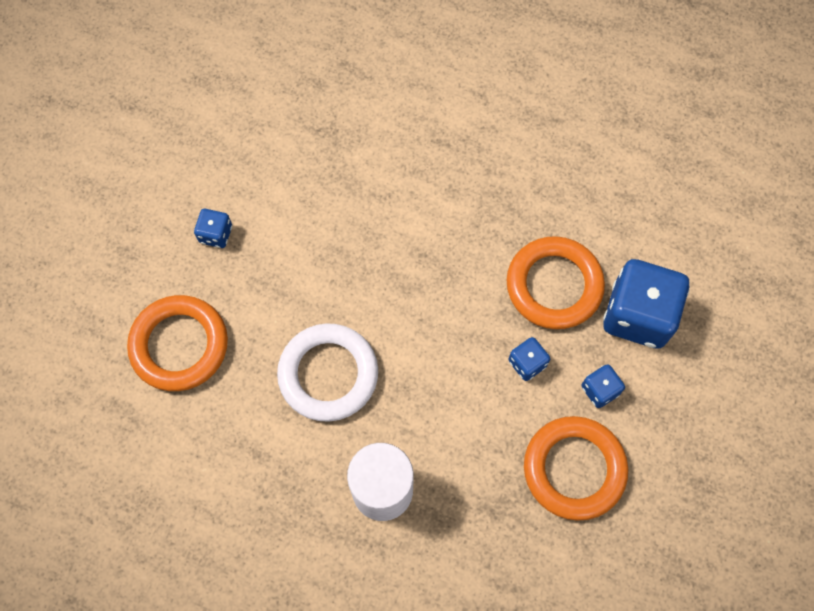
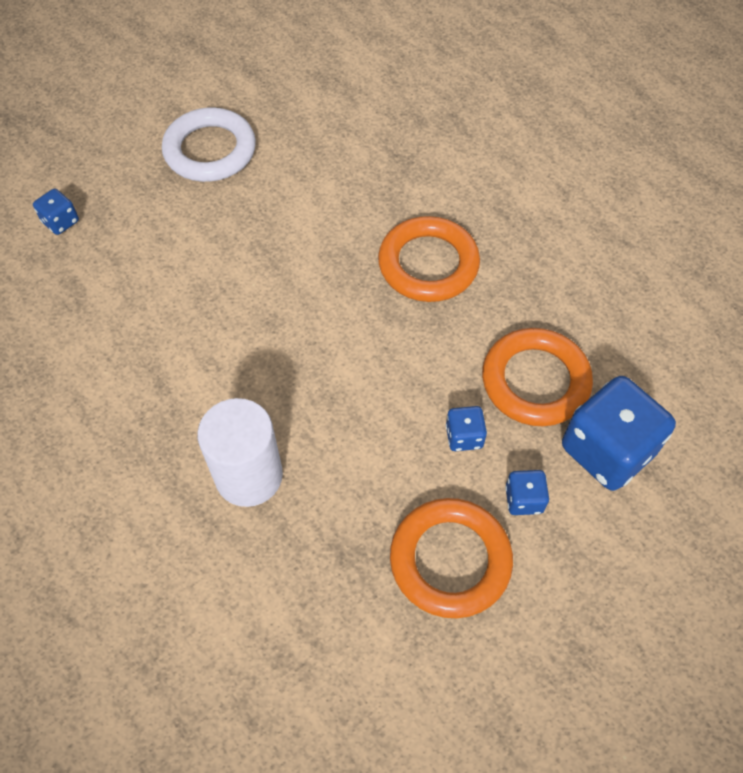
camera: 30 degrees right, 10 degrees down
orange ring [127,295,228,391] -> orange ring moved to [378,216,480,302]
blue dice [194,209,232,248] -> blue dice moved to [33,189,79,235]
white ring [277,323,378,422] -> white ring moved to [162,108,256,182]

